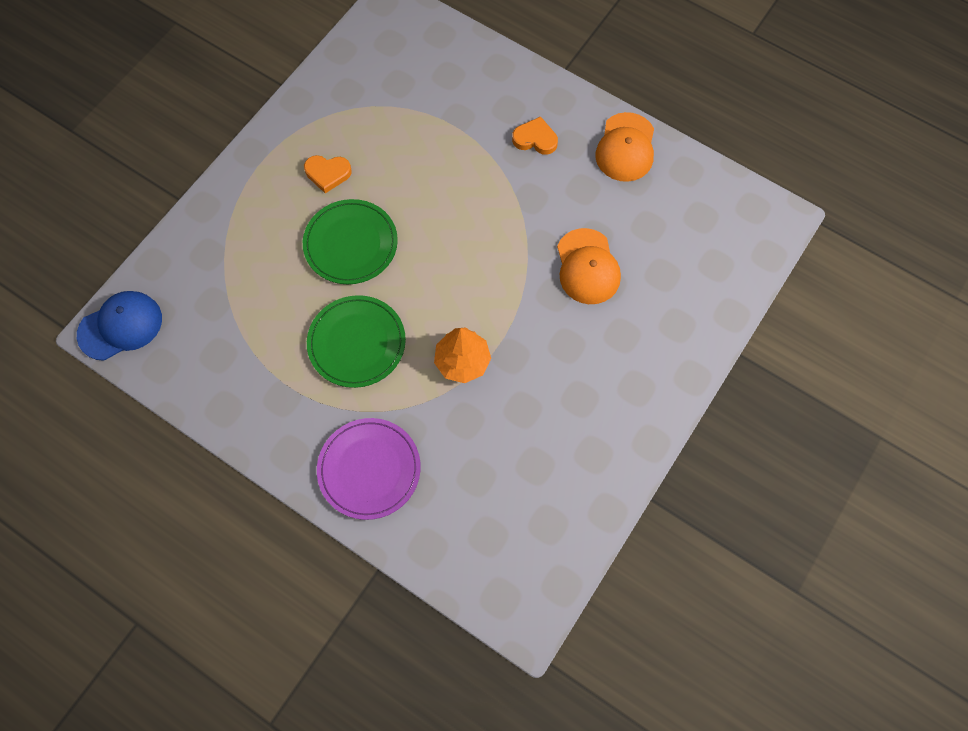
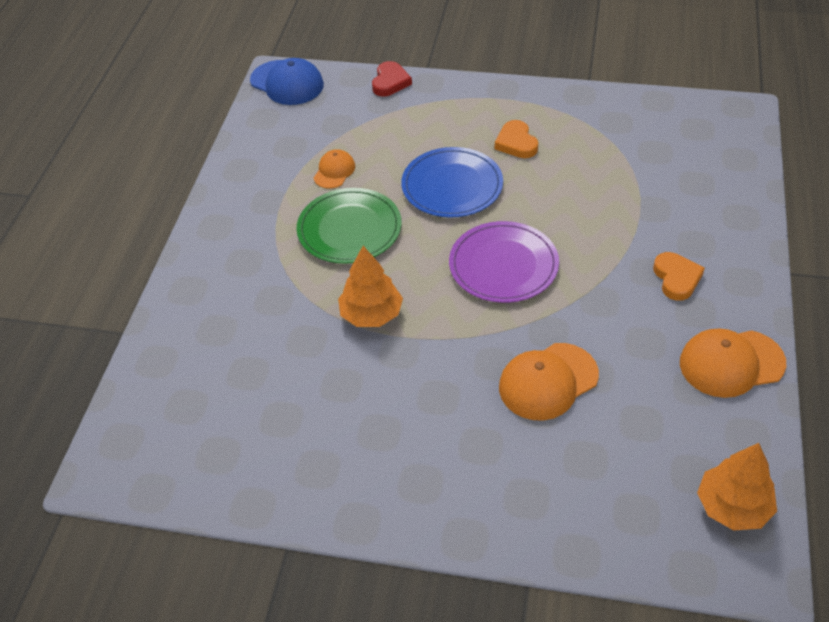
camera: 70 degrees right, 20 degrees down
green plate [303,199,398,284] -> blue plate [401,147,503,218]
purple plate [317,418,421,520] -> purple plate moved to [449,221,559,303]
none -> orange cap [314,149,355,189]
none -> red heart [372,61,412,97]
none -> orange tree [697,443,777,531]

